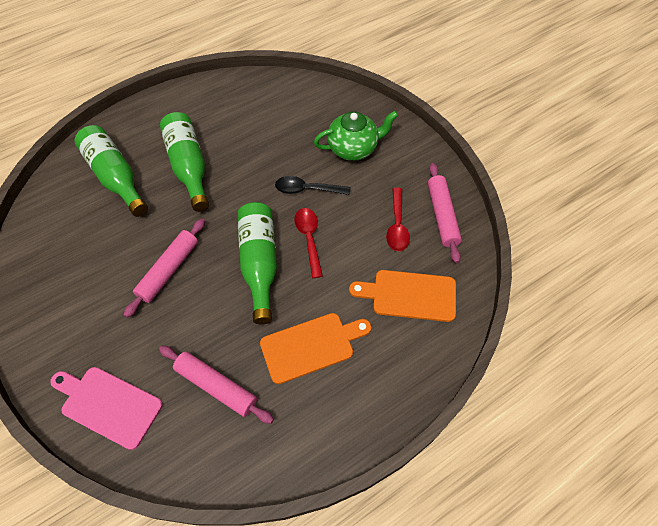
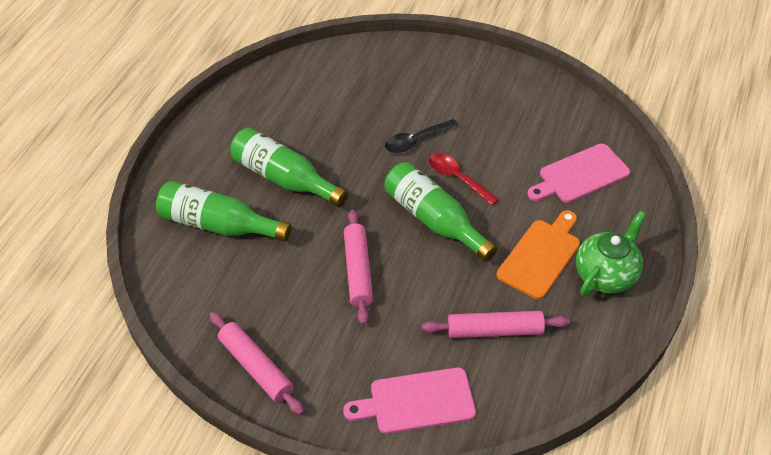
camera: 35 degrees left, 10 degrees down
green teapot [314,111,398,161] -> green teapot moved to [576,211,646,296]
orange cutting board [349,270,456,322] -> pink cutting board [528,144,630,203]
red spoon [386,187,410,251] -> none
pink rolling pin [428,163,462,263] -> pink rolling pin moved to [209,312,304,415]

